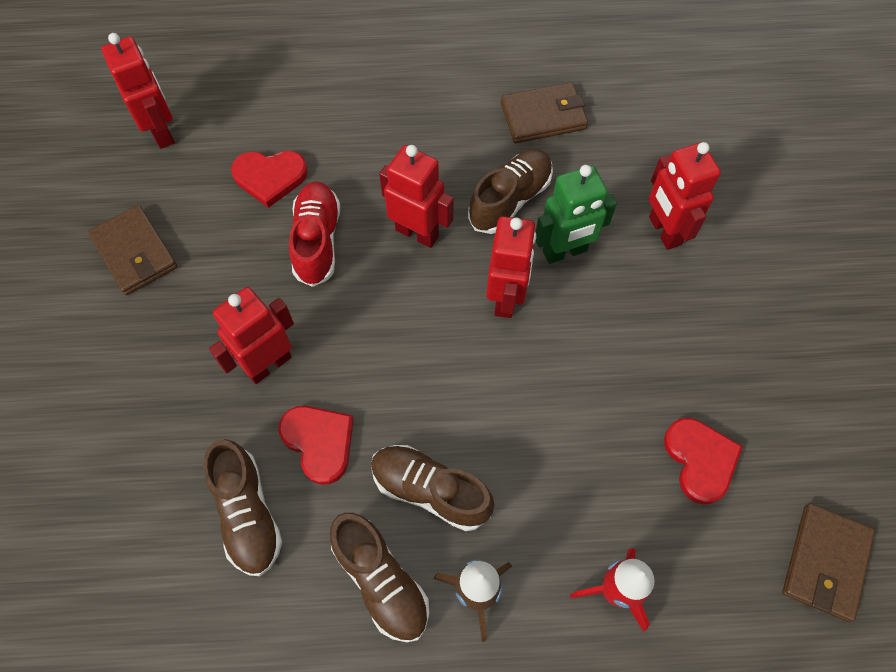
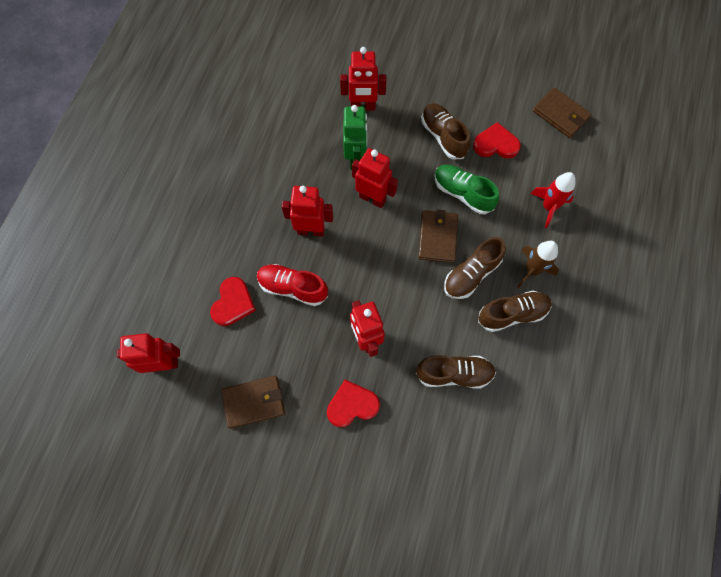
camera: 70 degrees left, 5 degrees up
red heart [278,406,354,485] -> red heart moved to [327,380,380,427]
red robot [379,145,454,248] -> red robot turned 45 degrees clockwise [282,186,333,236]
brown shoe [468,149,553,234] -> brown shoe moved to [421,103,470,160]
brown wallet [501,82,588,143] -> brown wallet moved to [418,209,458,263]
none -> green shoe [434,165,499,214]

